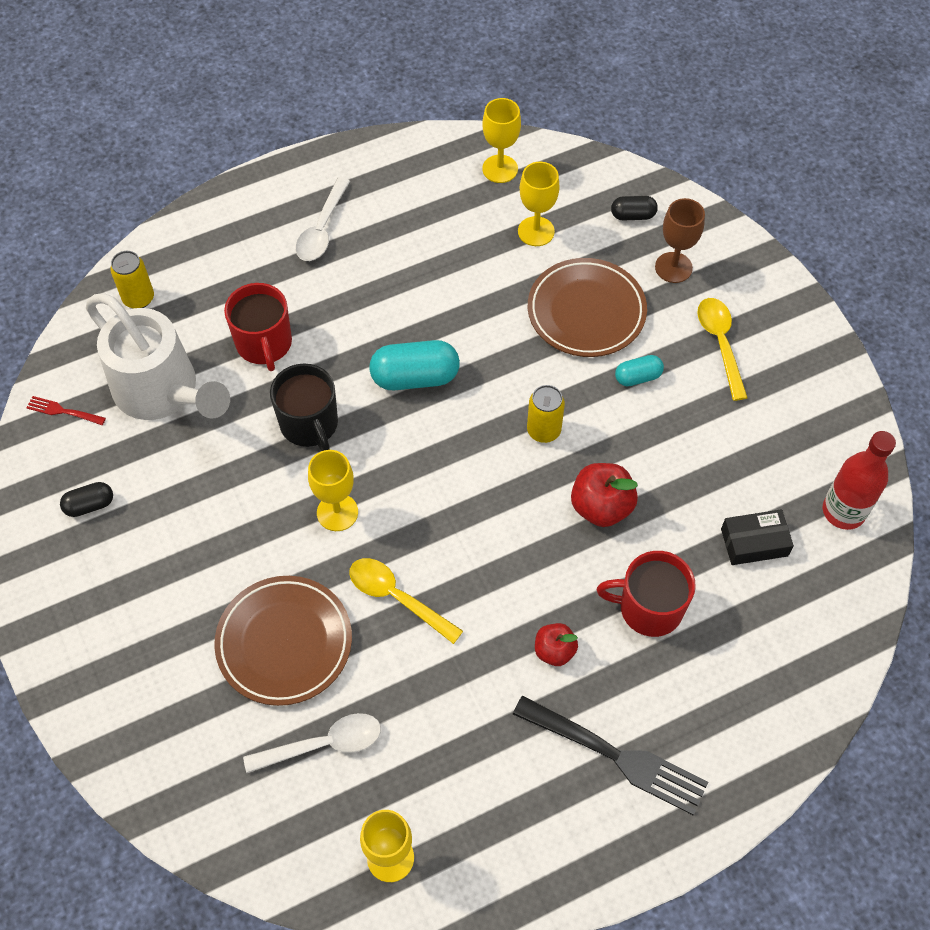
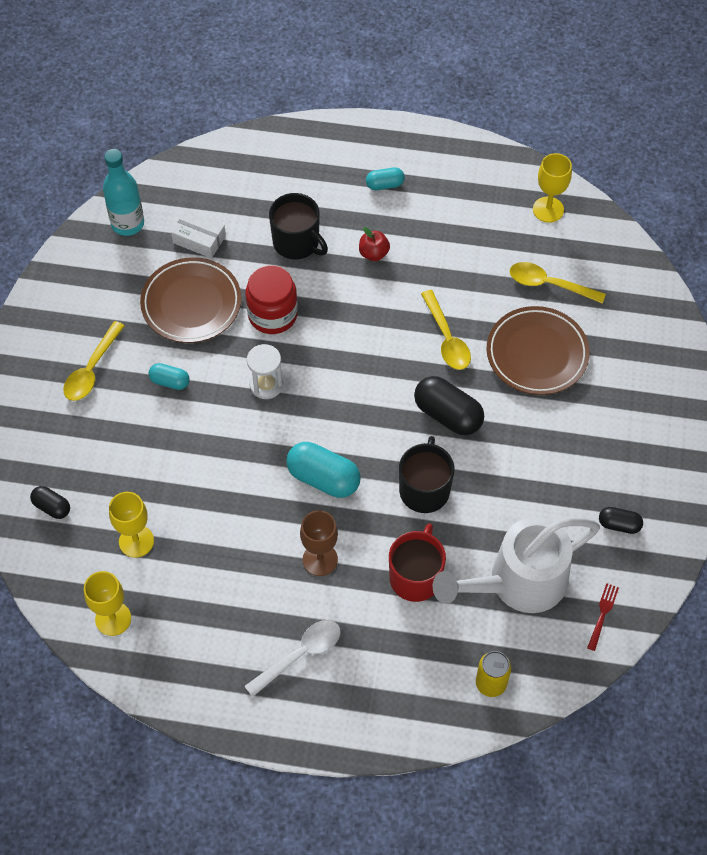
camera: 145 degrees left, 0 degrees up
red fork [26,396,106,425] -> red fork turned 120 degrees counterclockwise [587,583,619,651]
white watering can [86,293,230,420] -> white watering can turned 105 degrees counterclockwise [433,517,600,613]
white spoon [243,713,381,773] -> yellow spoon [510,262,606,304]
yellow goblet [308,450,358,531] -> black capsule [414,376,484,435]
black fork [513,695,708,816] -> turquoise capsule [366,167,405,190]
yellow can [527,385,565,443] -> white hourglass [247,344,283,399]
brown plate [528,258,647,357] -> brown plate moved to [140,257,242,343]
red apple [571,463,638,527] -> red jar [245,265,298,334]
red mug [597,551,696,637] -> black mug [269,193,328,259]
brown goblet [655,198,705,283] -> brown goblet moved to [300,510,338,576]
black box [721,509,794,565] -> white box [171,210,226,258]
red bottle [823,431,896,530] -> turquoise bottle [103,149,144,236]

